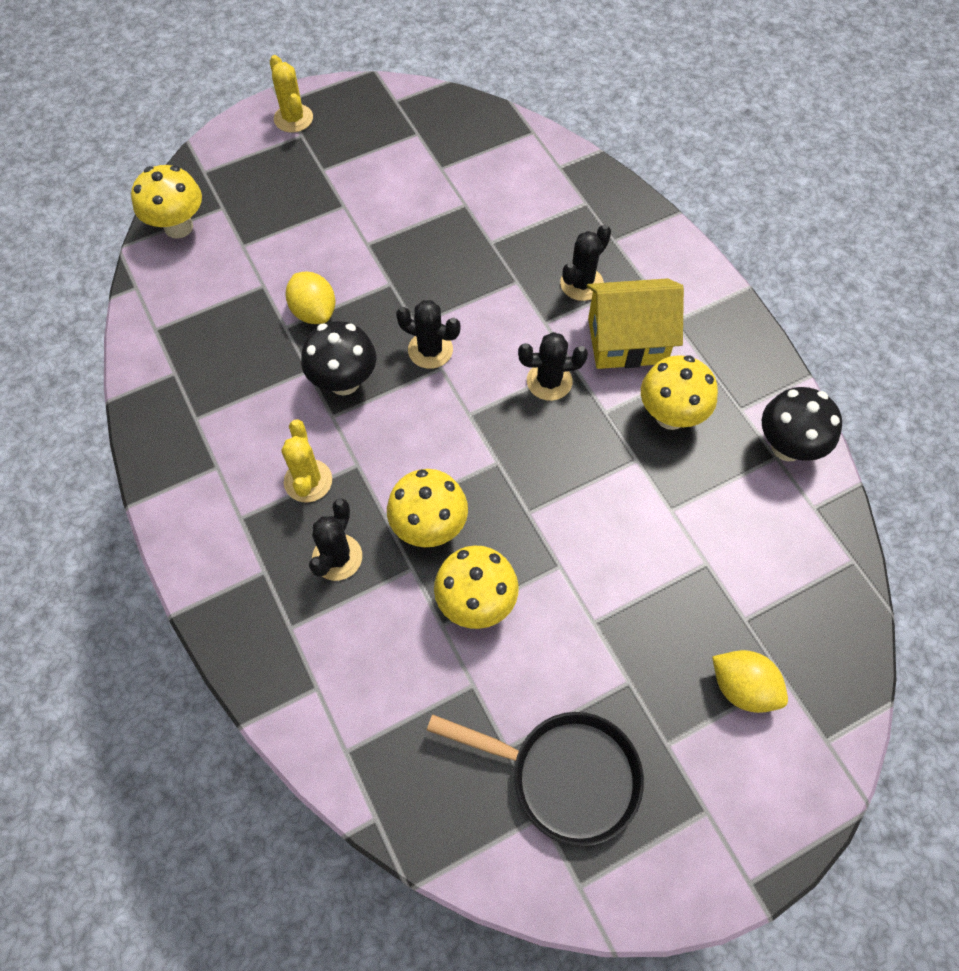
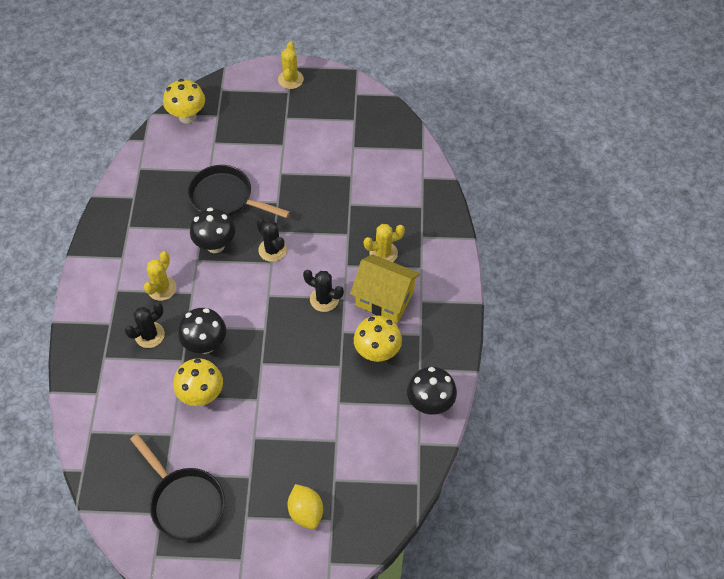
camera: 30 degrees right, 5 degrees down
yellow lemon [286,271,335,324] -> black pan [188,165,290,218]
yellow mushroom [387,469,468,547] -> black mushroom [178,308,226,354]
black cactus [560,224,611,301] -> yellow cactus [364,224,405,262]

